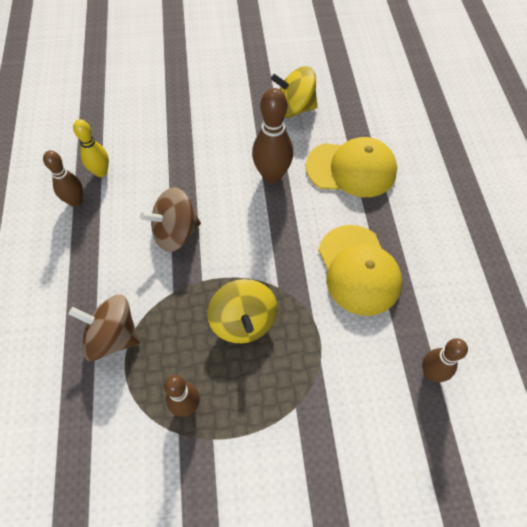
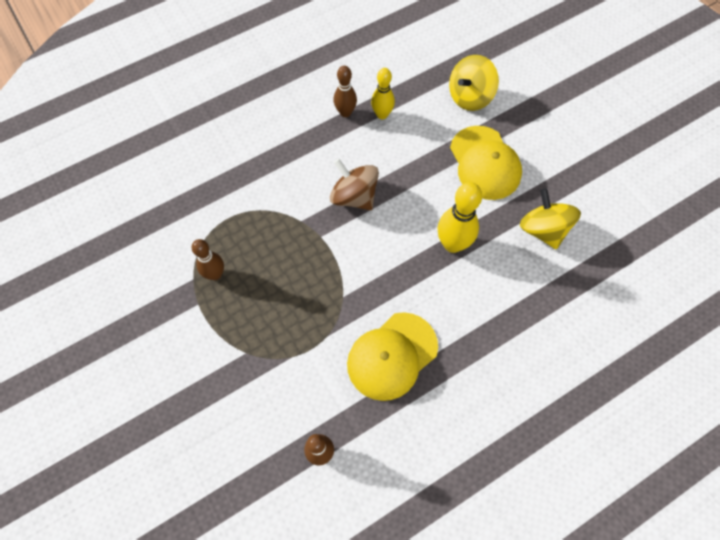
camera: 65 degrees right, 5 degrees up
brown spinning top [69,295,140,361] -> none
yellow spinning top [207,279,277,343] -> yellow spinning top moved to [449,55,499,111]
brown bowling pin [252,88,293,183] -> yellow bowling pin [437,182,482,253]
yellow cap [306,137,397,197] -> yellow cap moved to [450,126,522,200]

